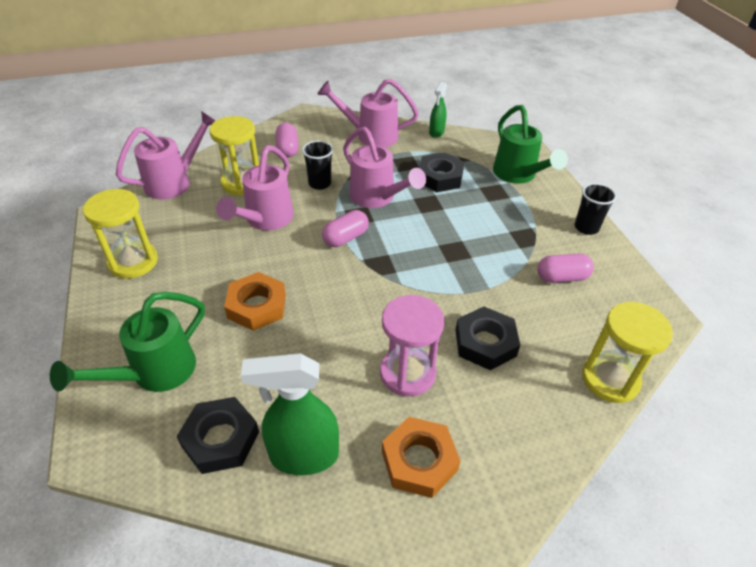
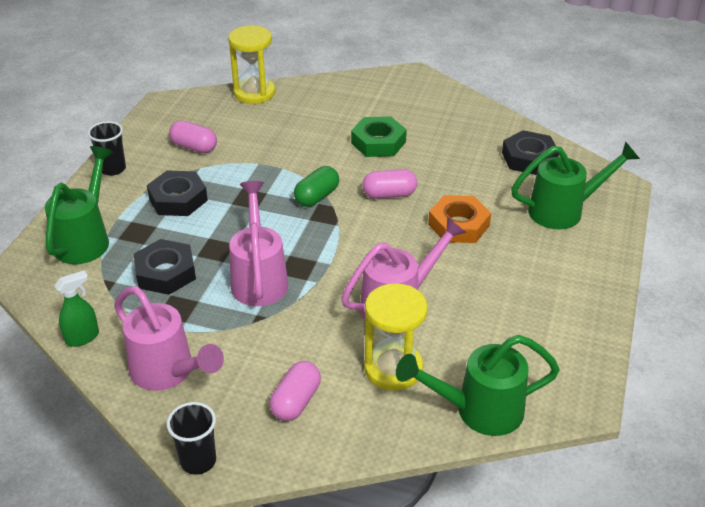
camera: 145 degrees left, 5 degrees down
yellow hourglass [83,189,158,279] -> none
pink watering can [116,111,216,199] -> green watering can [396,335,560,436]
green spray bottle [241,353,339,475] -> none
black cup [302,141,333,190] -> black cup moved to [167,402,216,475]
pink capsule [322,210,369,247] -> pink capsule moved to [362,169,417,199]
pink hourglass [380,295,445,396] -> green nut [351,116,407,157]
orange nut [382,417,460,498] -> none
black nut [455,307,520,370] -> black nut moved to [147,170,208,216]
none -> green capsule [294,166,339,207]

